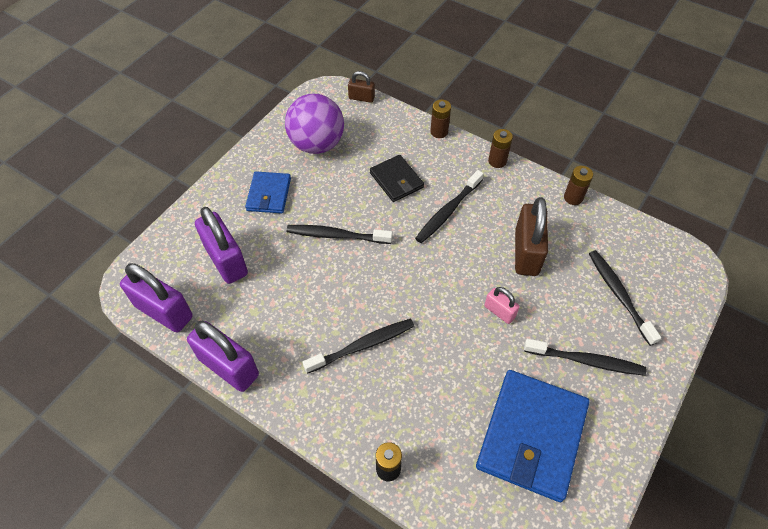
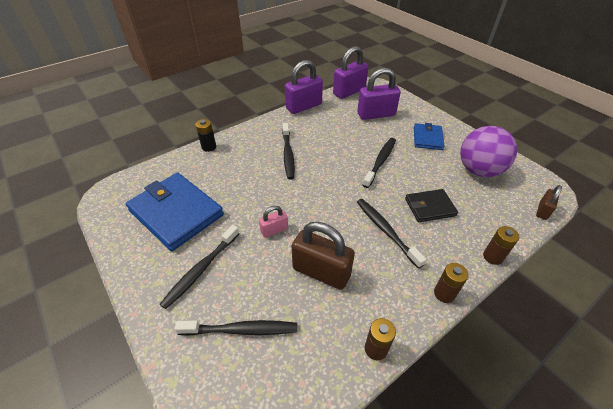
camera: 110 degrees right, 10 degrees down
blue wallet [245,171,291,214] -> blue wallet turned 75 degrees clockwise [414,123,444,150]

